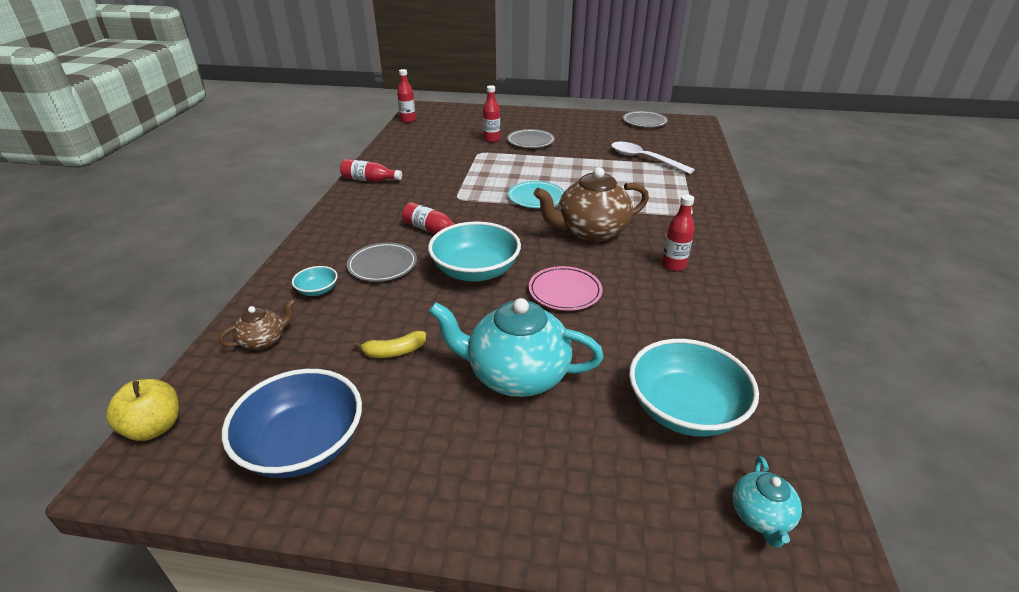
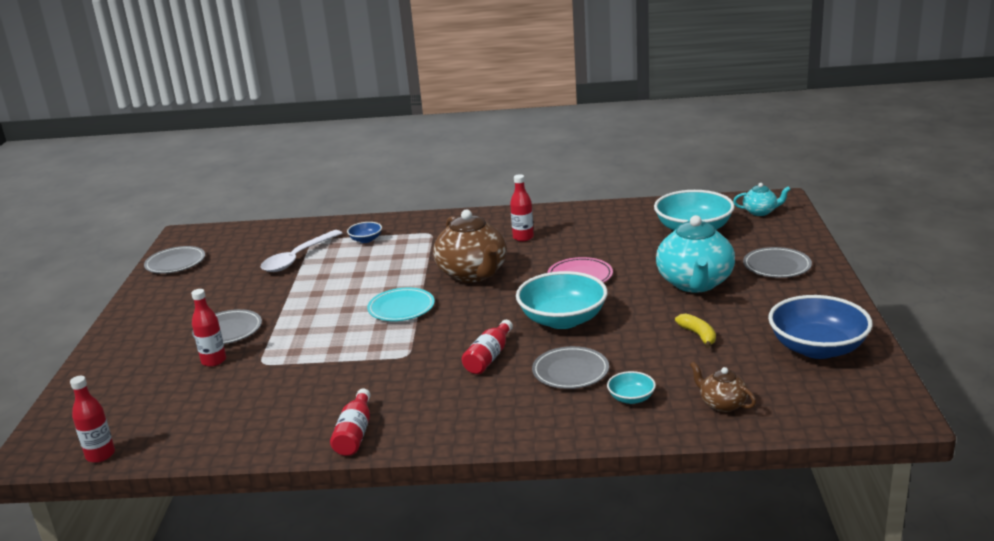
camera: 95 degrees left, 10 degrees down
yellow apple [106,379,179,441] -> none
none -> blue bowl [347,222,382,243]
none -> grey plate [743,247,812,278]

